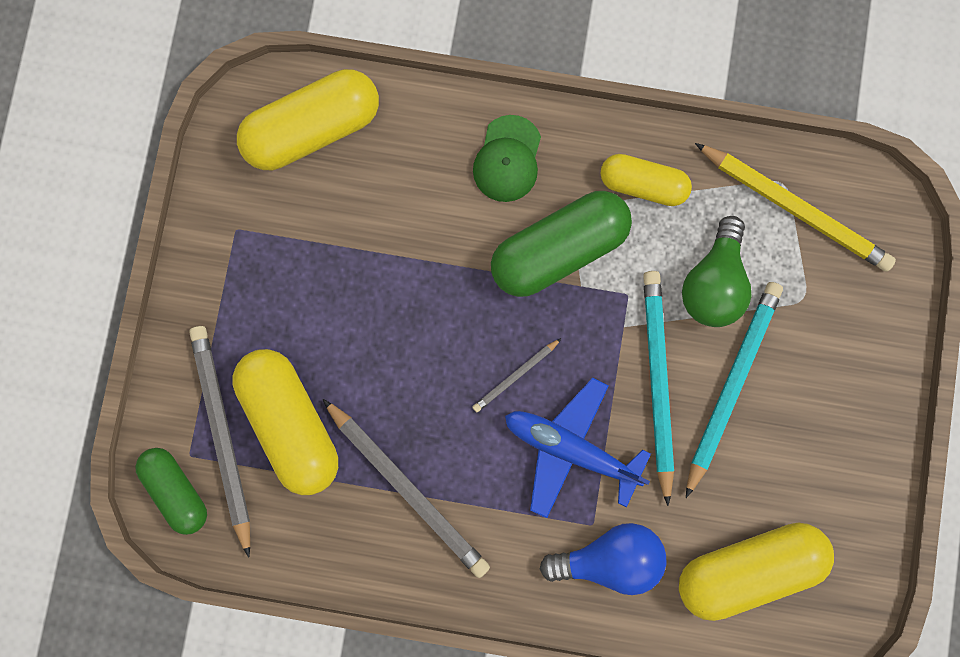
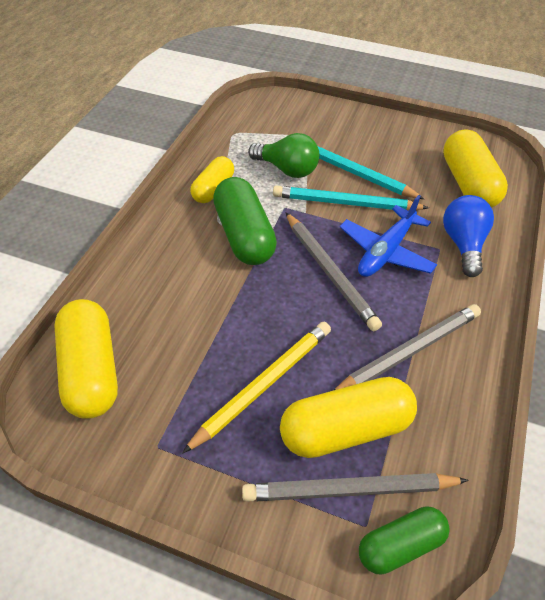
camera: 80 degrees left, 30 degrees down
grey pencil [472,338,561,412] -> grey pencil [286,213,382,331], size x2.06
green cap [473,115,541,202] -> none
yellow pencil [695,143,896,272] -> yellow pencil moved to [182,322,331,454]

